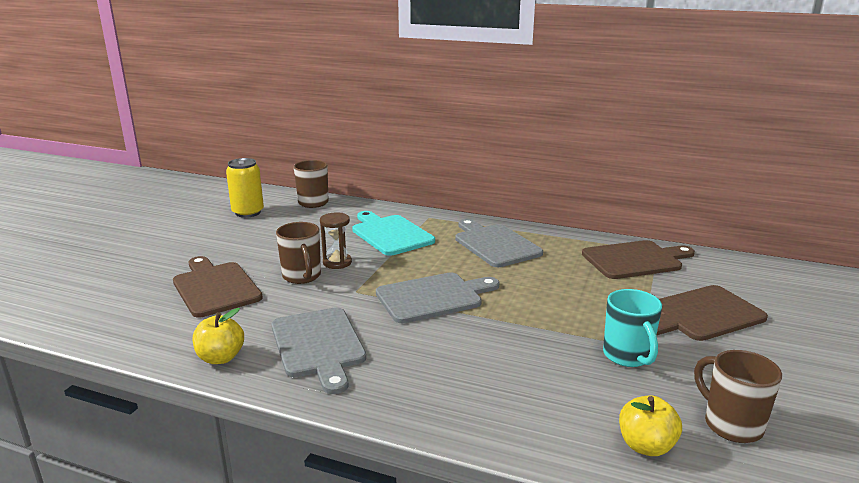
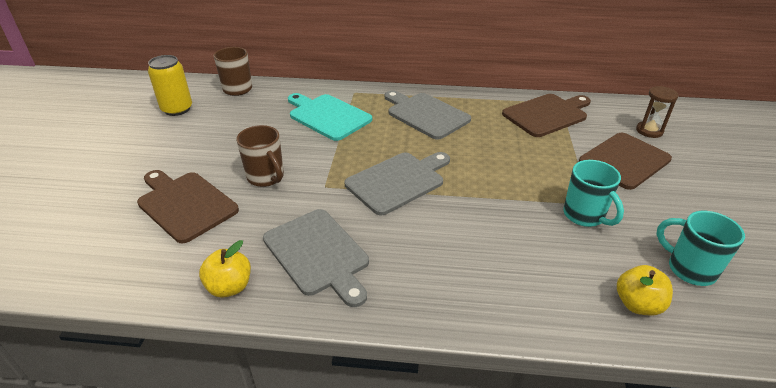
camera: 15 degrees left, 15 degrees up
brown hourglass [320,212,352,269] -> brown hourglass moved to [636,86,679,138]
brown mug [694,350,782,443] -> turquoise mug [656,211,745,286]

